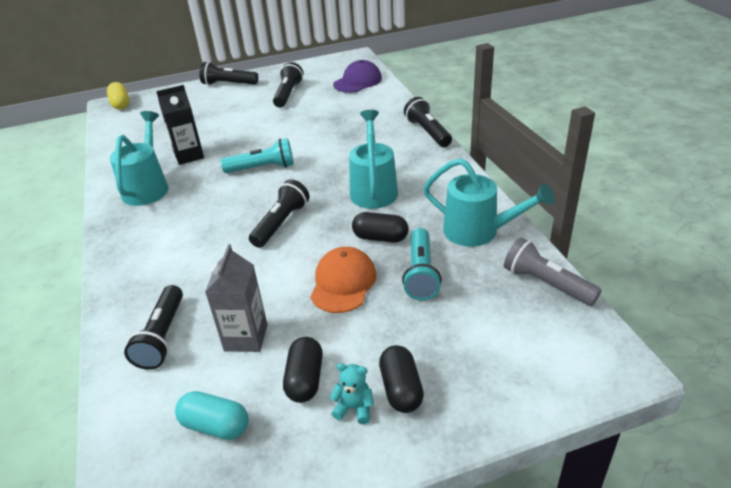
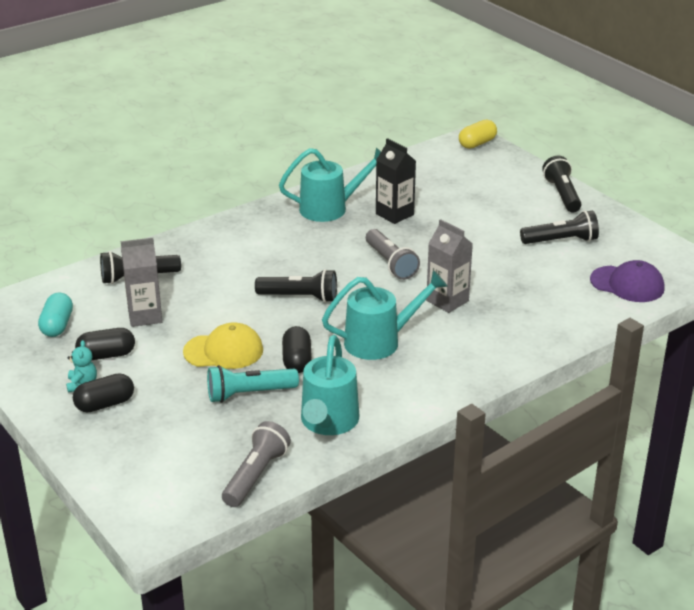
camera: 70 degrees right, 5 degrees down
turquoise flashlight [221,138,294,173] -> grey flashlight [366,229,420,280]
orange cap [310,247,376,313] -> yellow cap [183,322,263,369]
black flashlight [404,97,452,147] -> none
none -> grey carton [426,219,473,313]

